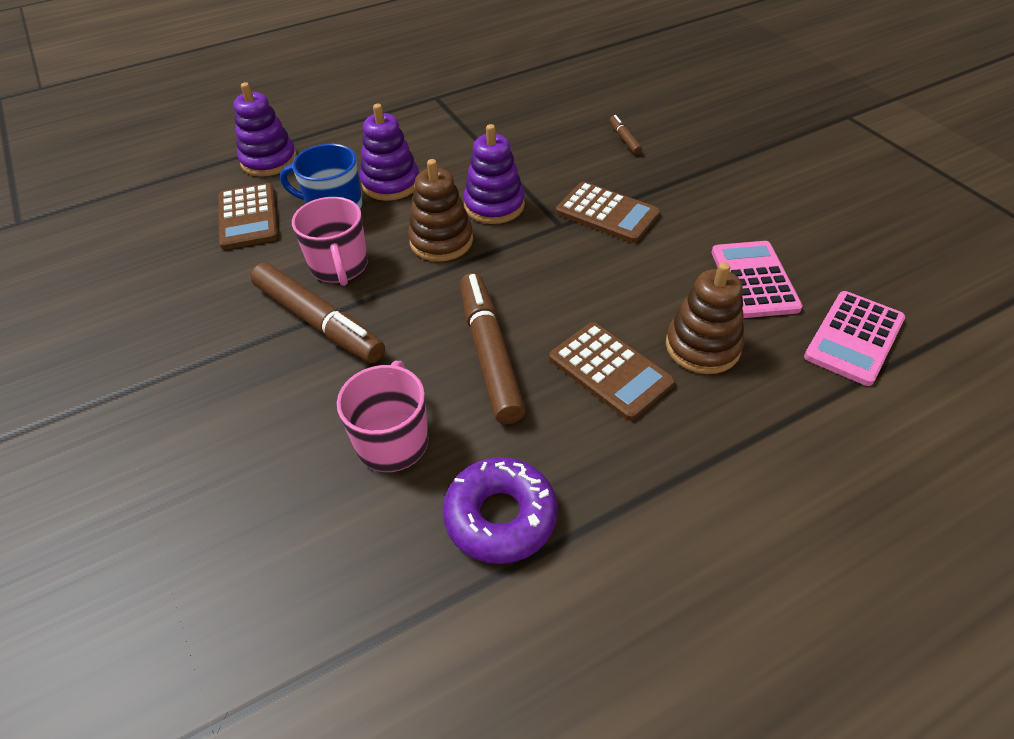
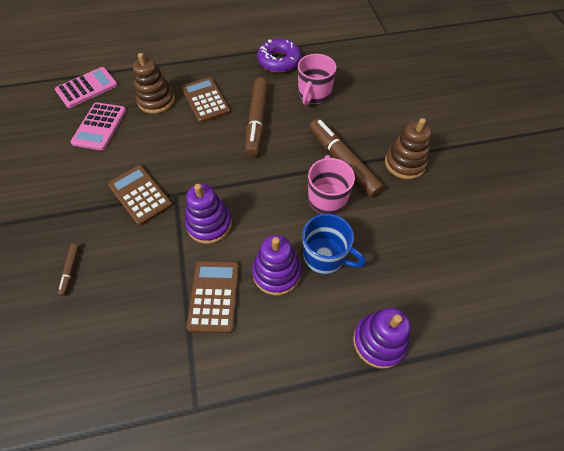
camera: 165 degrees left, 10 degrees up
brown calculator [219,183,278,250] -> brown calculator moved to [186,261,239,333]
brown stacking toy [408,159,473,262] -> brown stacking toy moved to [385,118,432,179]

